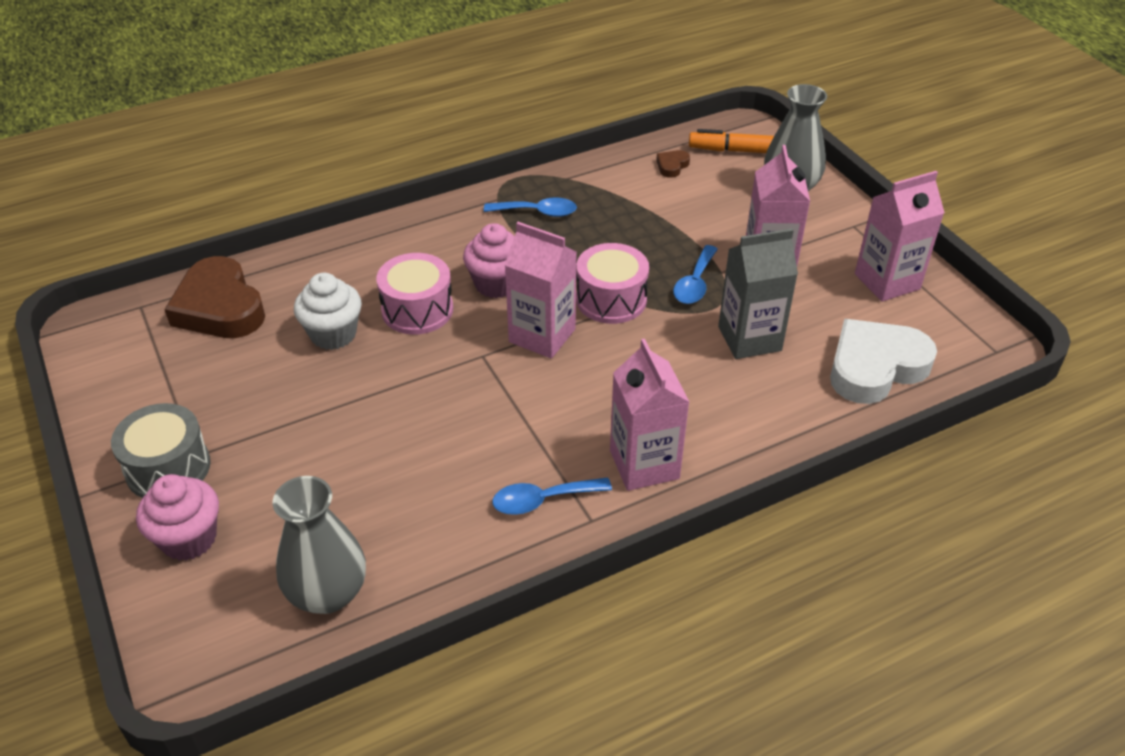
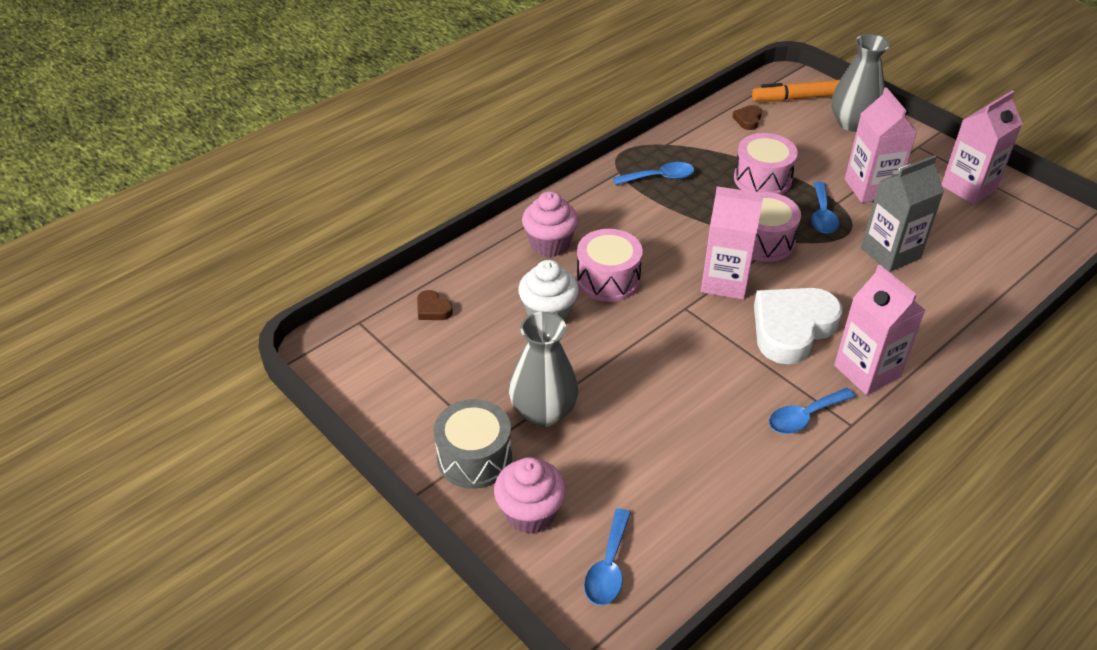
camera: 15 degrees left, 0 degrees up
brown heart [164,256,265,338] -> brown heart [417,290,453,320], size x0.42
grey vase [272,476,366,614] -> grey vase moved to [509,312,578,427]
pink cupcake [463,223,515,298] -> pink cupcake moved to [522,191,578,257]
white heart [830,319,937,404] -> white heart moved to [754,288,842,364]
none -> blue spoon [584,509,631,605]
none -> pink drum [734,133,798,195]

